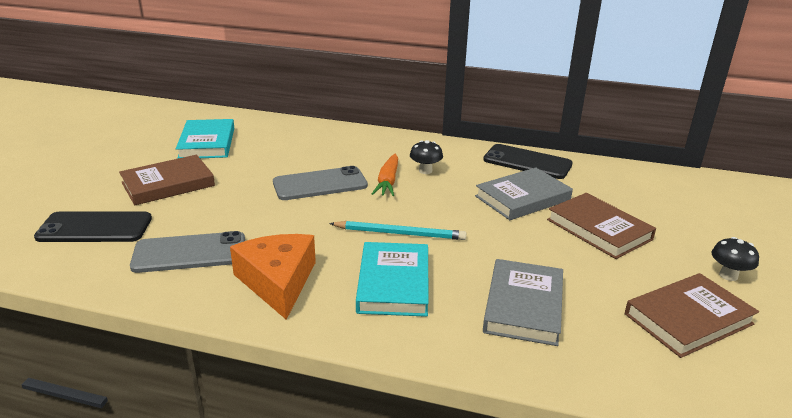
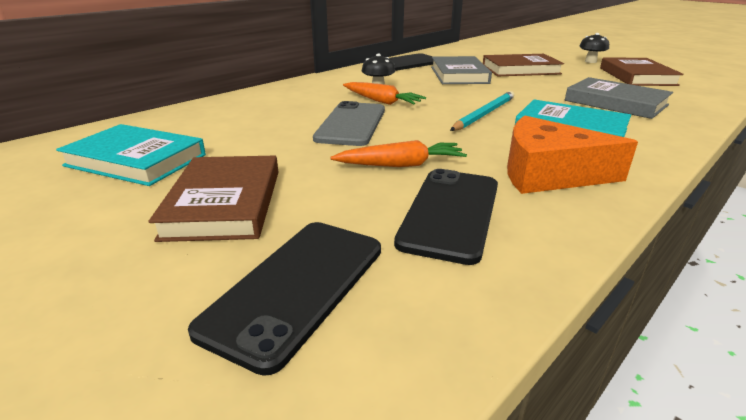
camera: 60 degrees left, 0 degrees up
grey phone [130,231,245,273] -> black phone [394,169,498,265]
none -> orange carrot [330,140,467,167]

